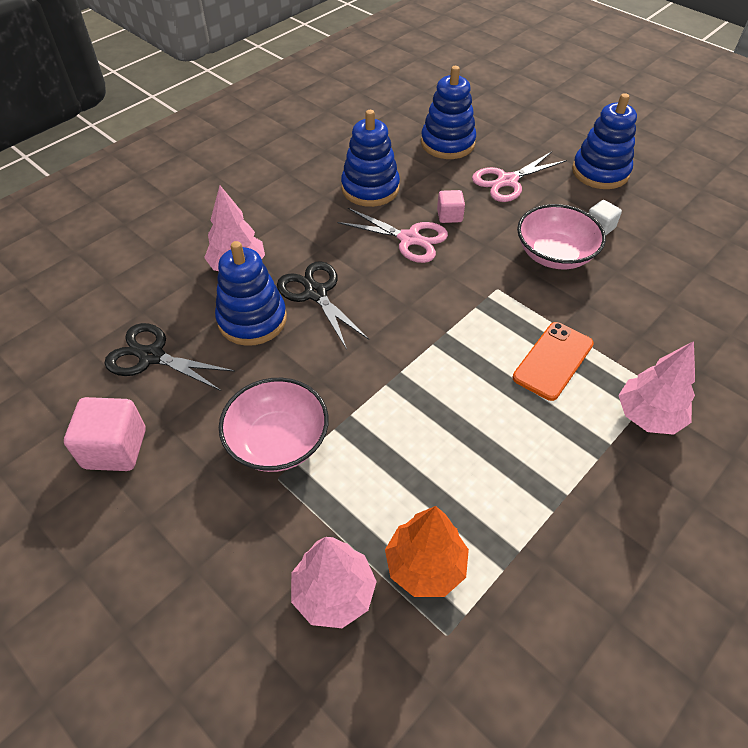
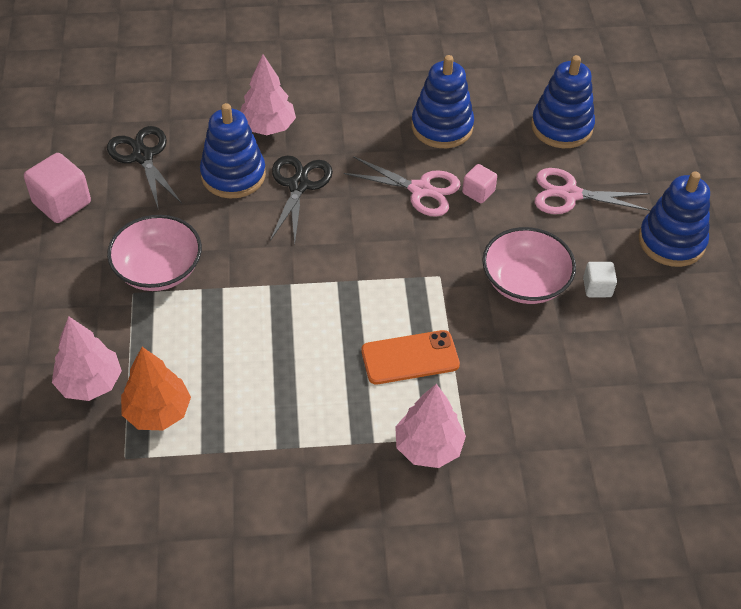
camera: 40 degrees right, 0 degrees up
pink scissors [337,208,448,263] -> pink scissors turned 45 degrees counterclockwise [344,156,461,217]

